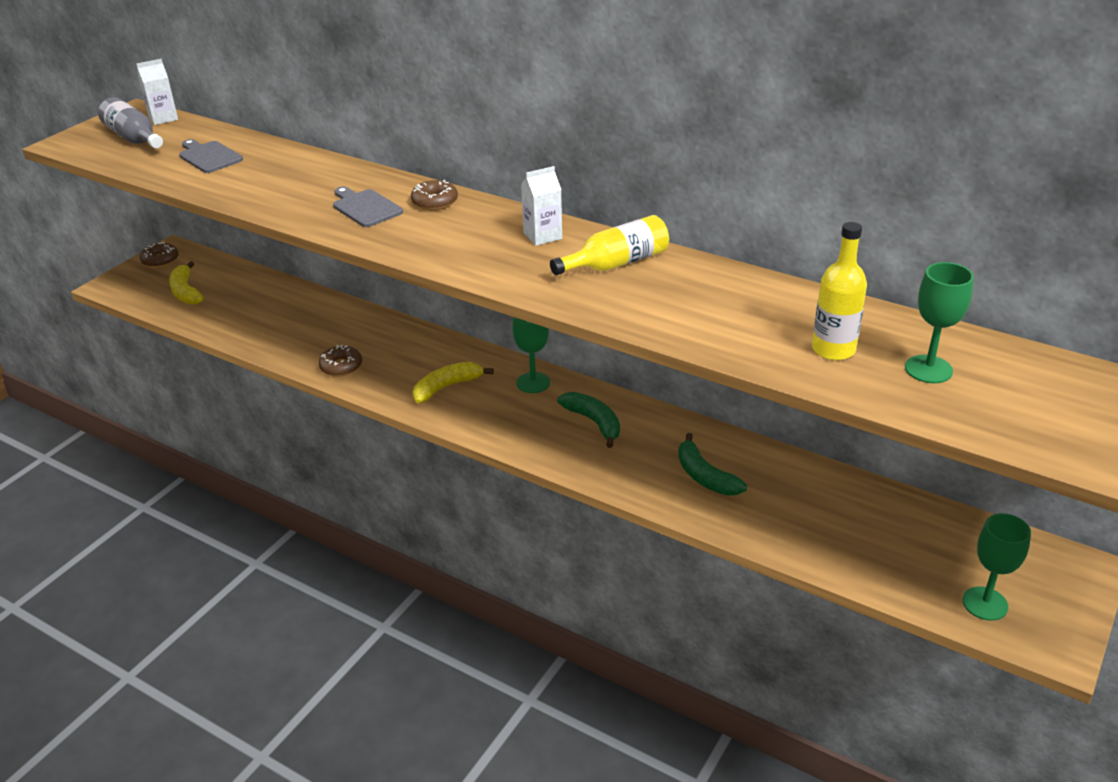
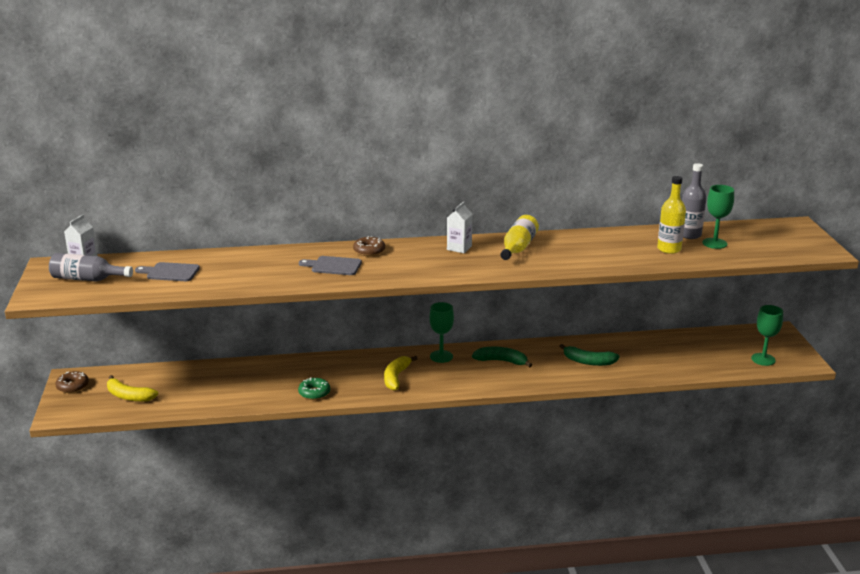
camera: 40 degrees left, 10 degrees down
brown donut [319,345,362,377] -> green donut [298,378,330,400]
none -> grey bottle [682,163,706,239]

